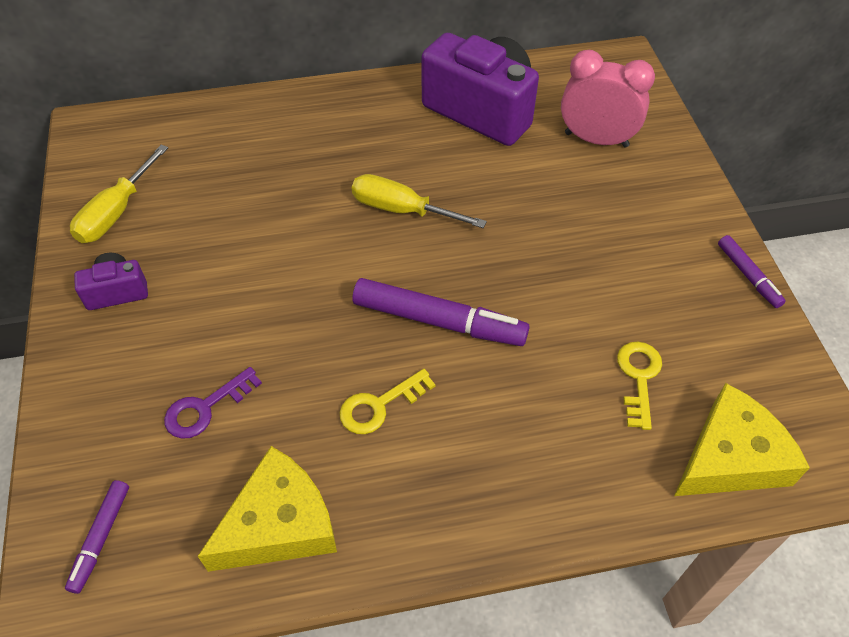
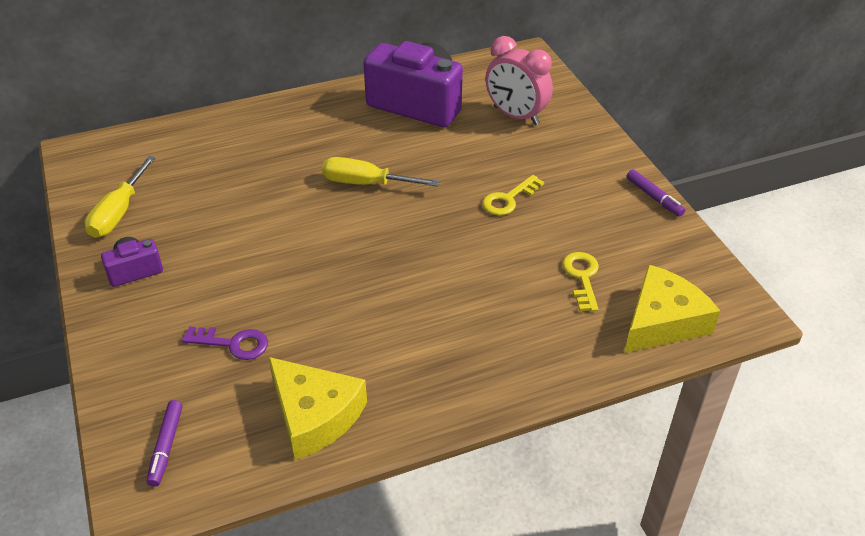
camera: 10 degrees left, 10 degrees down
purple key [164,367,262,439] -> purple key turned 120 degrees counterclockwise [182,326,268,360]
yellow cheese [198,446,337,572] -> yellow cheese turned 90 degrees clockwise [268,357,367,460]
yellow key [340,369,436,434] -> yellow key moved to [482,175,544,215]
purple marker [353,278,529,346] -> none
pink clock [561,50,655,148] -> pink clock turned 150 degrees counterclockwise [485,36,553,125]

